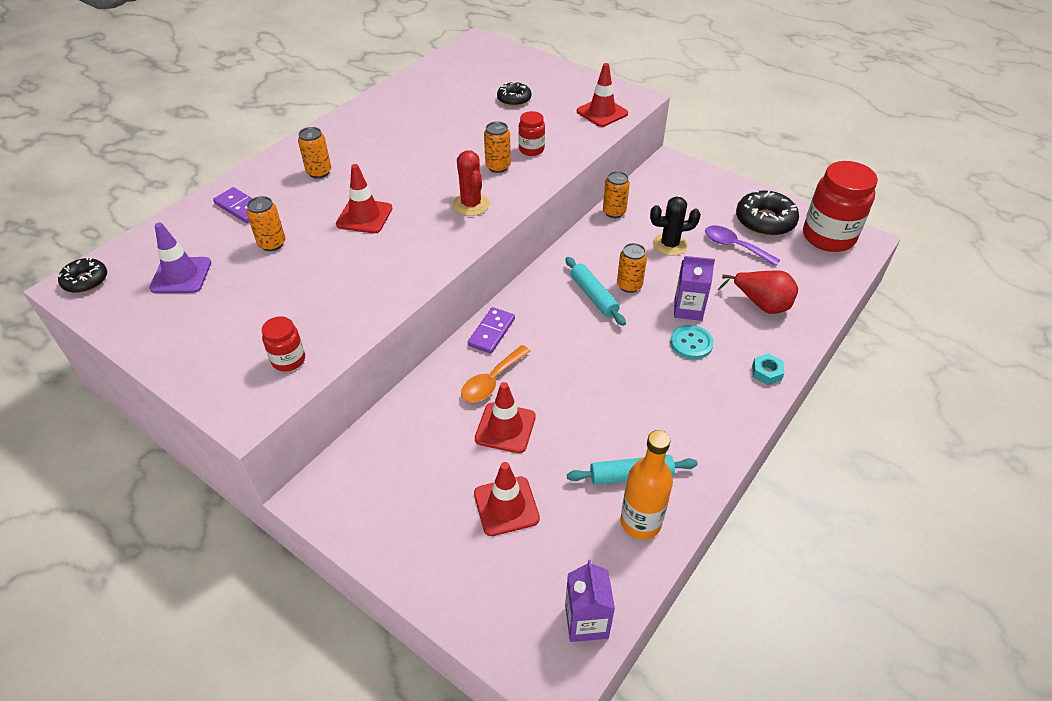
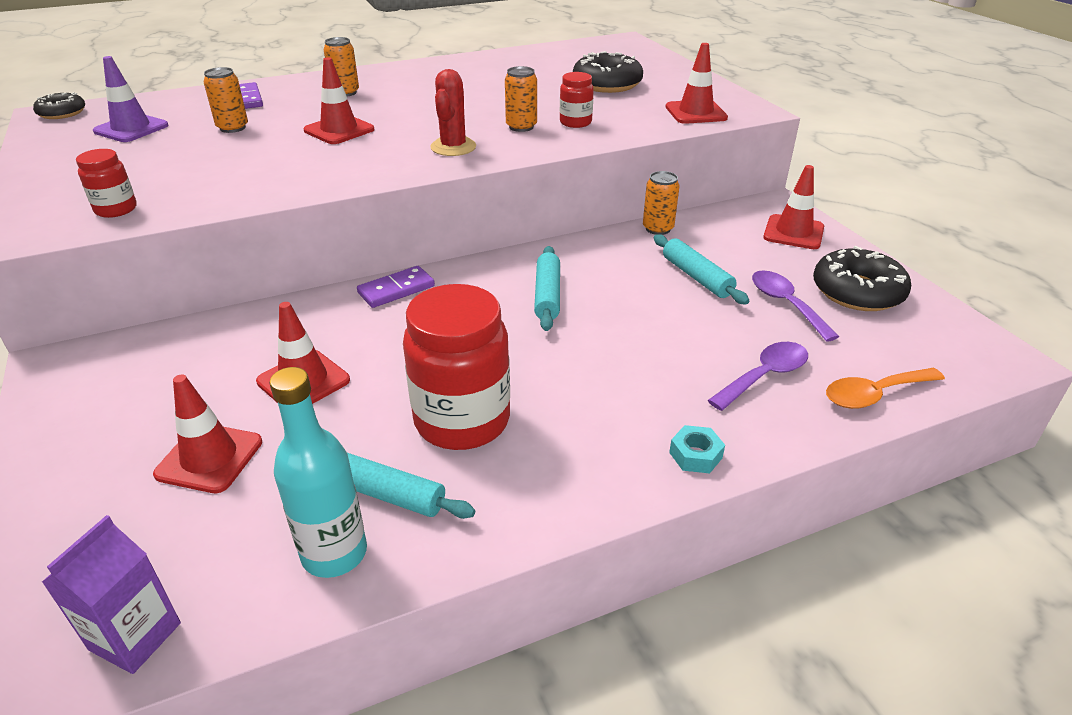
camera: 30 degrees right, 10 degrees down
orange spoon [461,345,531,402] -> orange spoon moved to [826,368,945,409]
black donut [497,82,531,106] -> black donut [573,51,643,93], size x1.67
orange can [617,243,647,293] -> none
orange bottle [621,430,673,540] -> turquoise bottle [269,367,367,578]
black cactus [650,196,701,256] -> turquoise rolling pin [654,234,749,305]
turquoise button [670,325,714,359] -> none
purple carton [674,256,715,321] -> none
red pear [718,270,798,314] -> purple spoon [708,342,808,411]
red jar [803,161,878,252] -> red jar moved to [403,284,510,450]
none -> red traffic cone [763,165,824,249]

